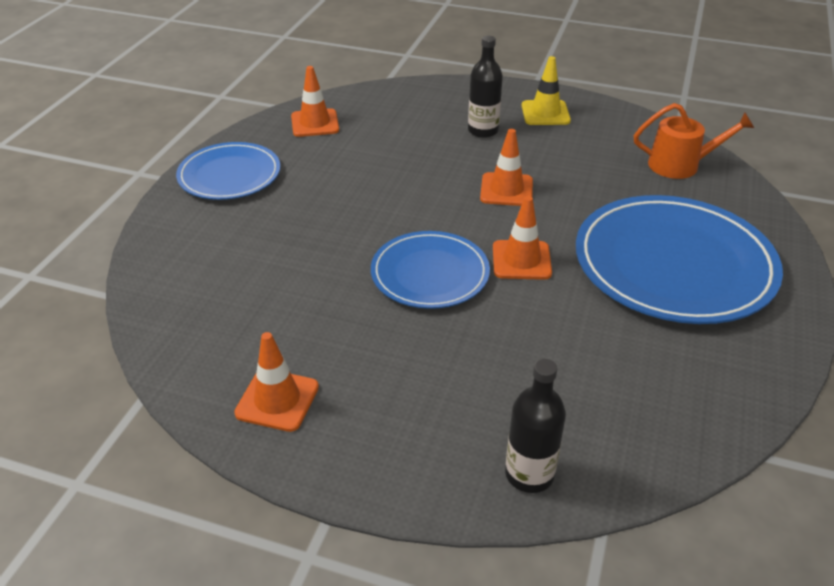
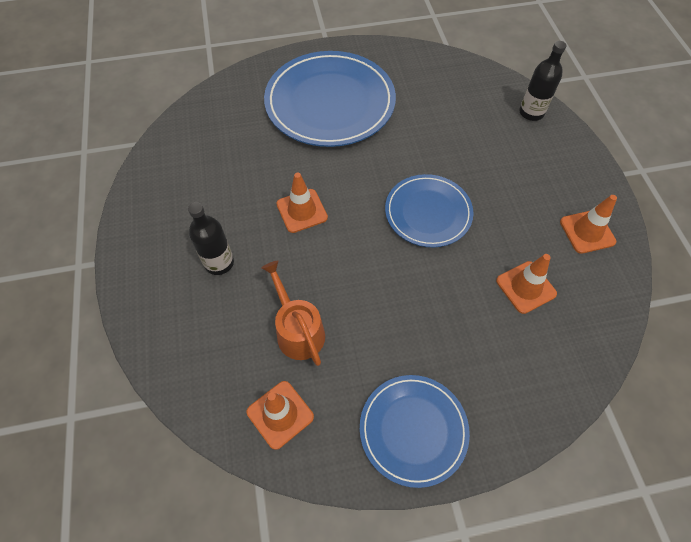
camera: 120 degrees left, 20 degrees up
orange traffic cone [493,196,552,280] -> orange traffic cone moved to [496,254,557,314]
yellow traffic cone [522,56,571,125] -> none
orange watering can [634,103,754,179] -> orange watering can moved to [261,261,325,366]

